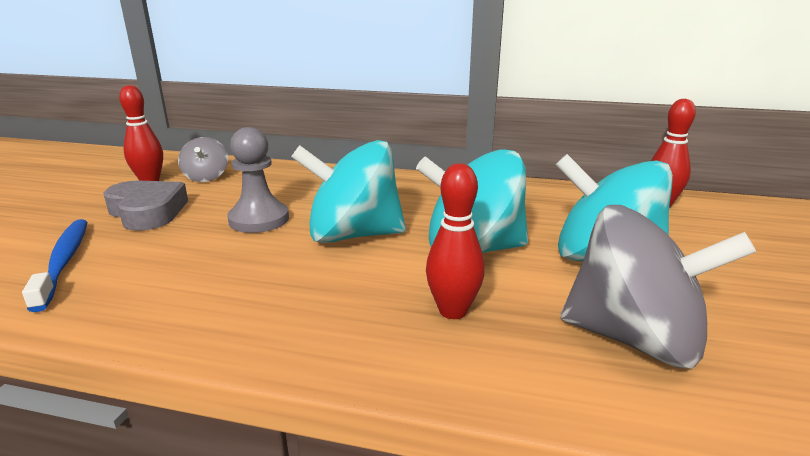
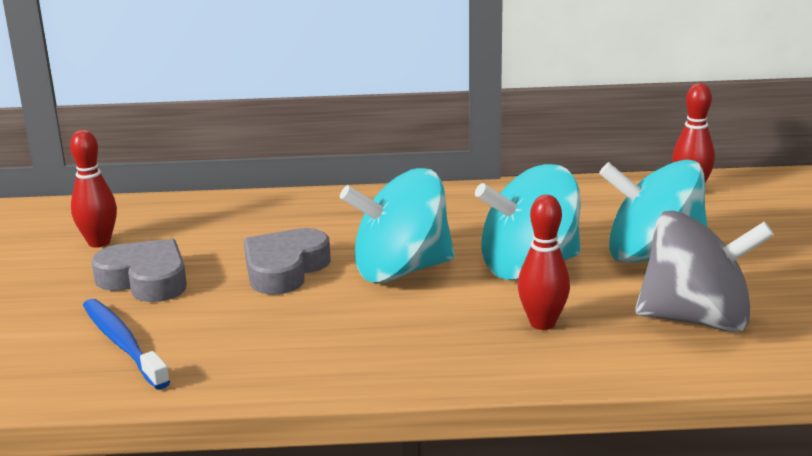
camera: 15 degrees left, 0 degrees up
grey spinning top [178,137,228,182] -> none
grey pawn [227,127,289,233] -> grey heart [244,228,331,295]

